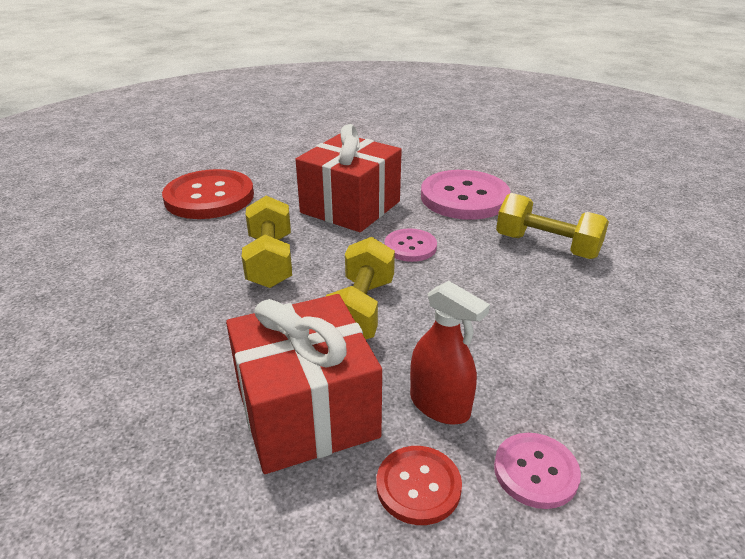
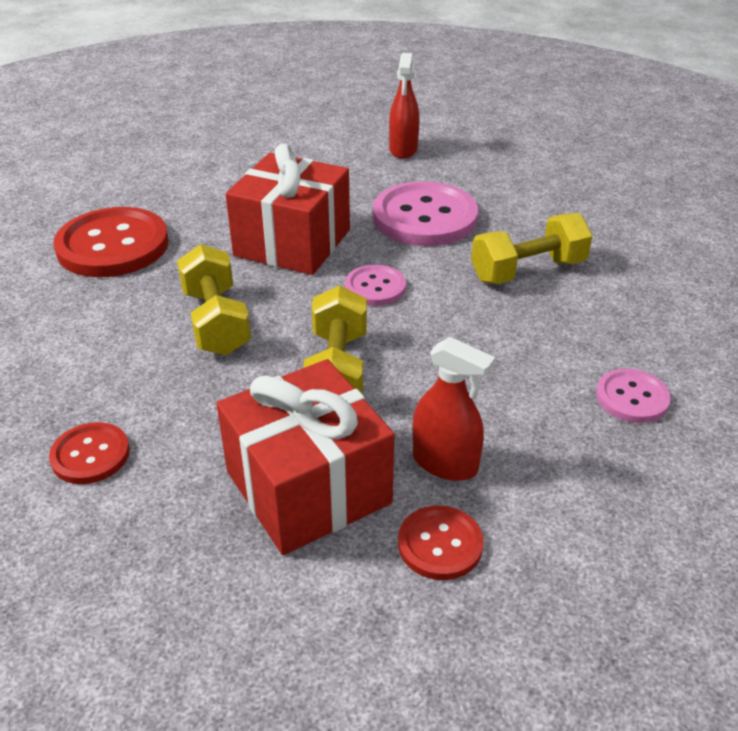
camera: 10 degrees left, 5 degrees up
pink button [494,433,581,509] -> pink button moved to [596,369,671,423]
yellow dumbbell [496,193,609,259] -> yellow dumbbell turned 45 degrees counterclockwise [471,213,593,284]
none -> red button [49,422,130,484]
none -> red spray bottle [389,53,419,159]

